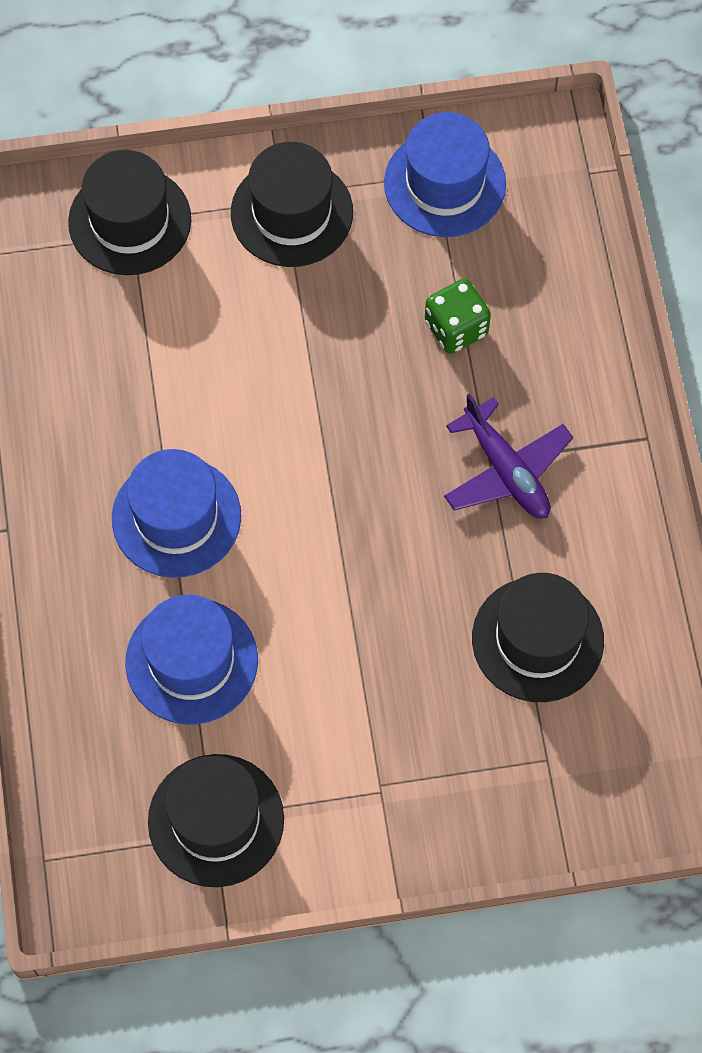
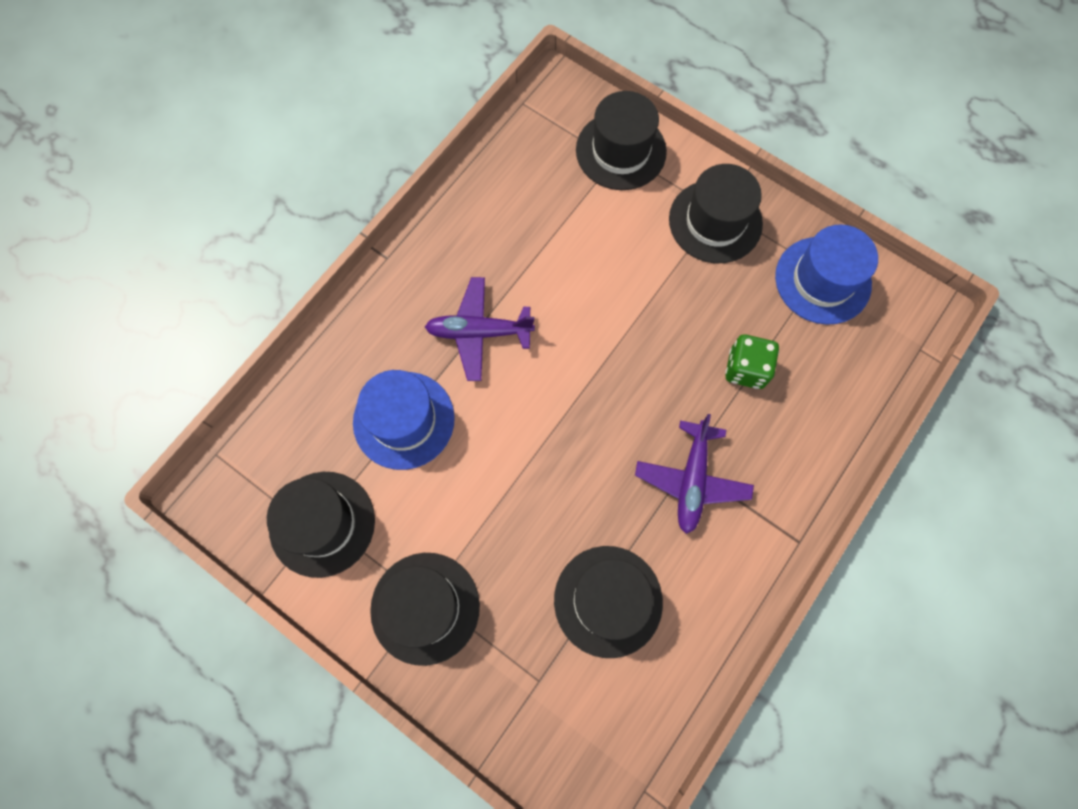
camera: 45 degrees right, 5 degrees up
blue hat [112,449,241,578] -> purple plane [425,277,535,381]
none -> black hat [370,553,480,666]

